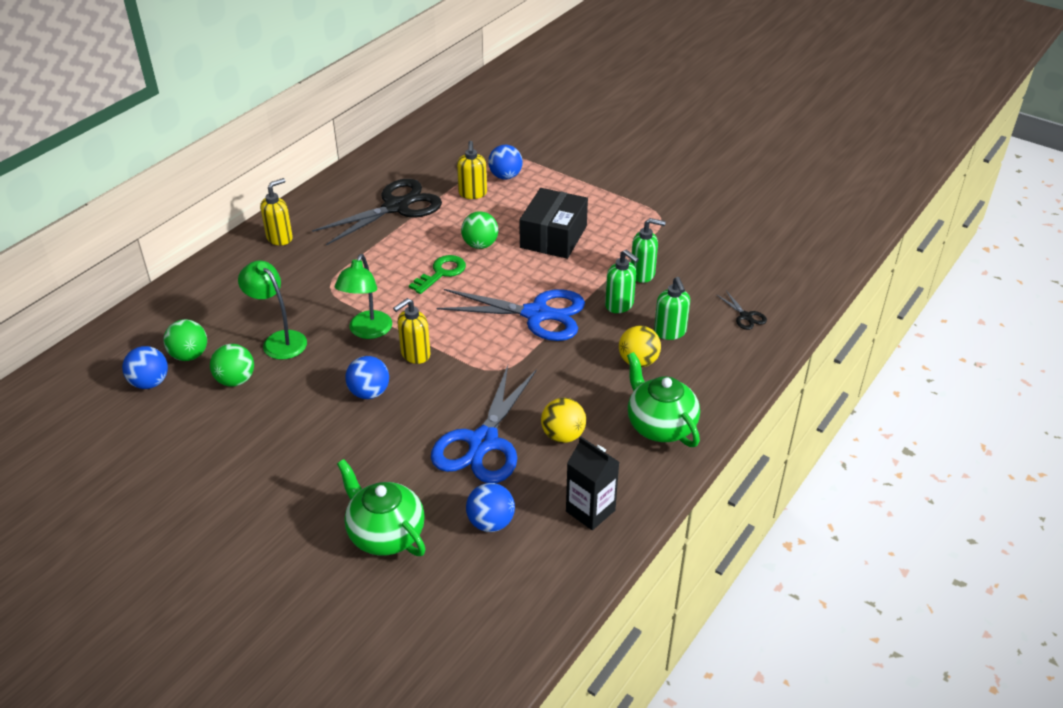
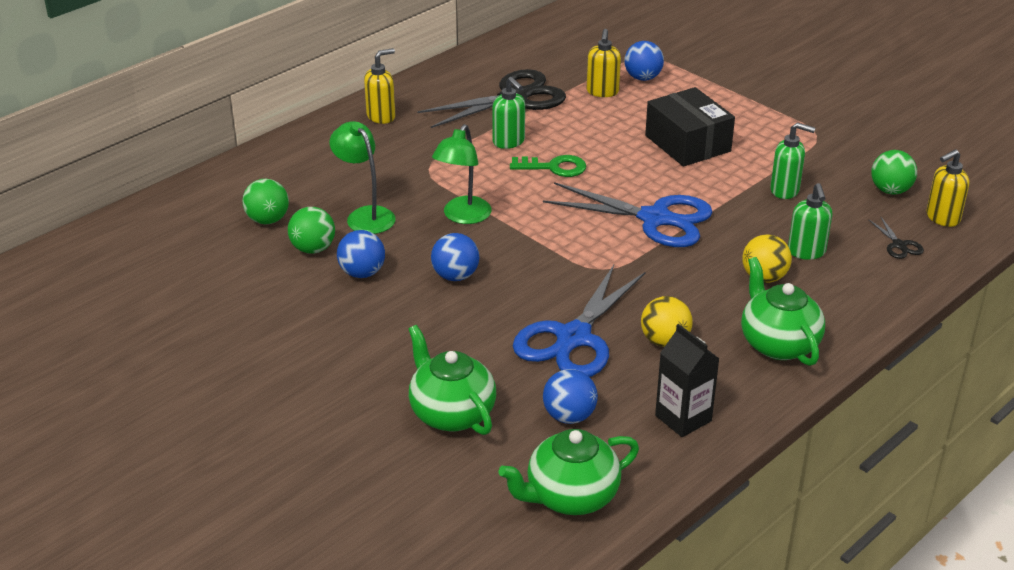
camera: 10 degrees right, 5 degrees down
blue ball [122,346,168,389] -> blue ball moved to [337,230,385,278]
yellow soap dispenser [393,298,430,364] -> yellow soap dispenser moved to [926,149,969,227]
green key [409,255,466,294] -> green key turned 45 degrees clockwise [510,155,586,177]
green ball [461,211,498,249] -> green ball moved to [871,150,917,195]
black box [520,188,588,259] -> black box turned 60 degrees counterclockwise [645,87,735,167]
green soap dispenser [605,250,639,313] -> green soap dispenser moved to [492,77,525,149]
none -> green teapot [498,429,639,515]

